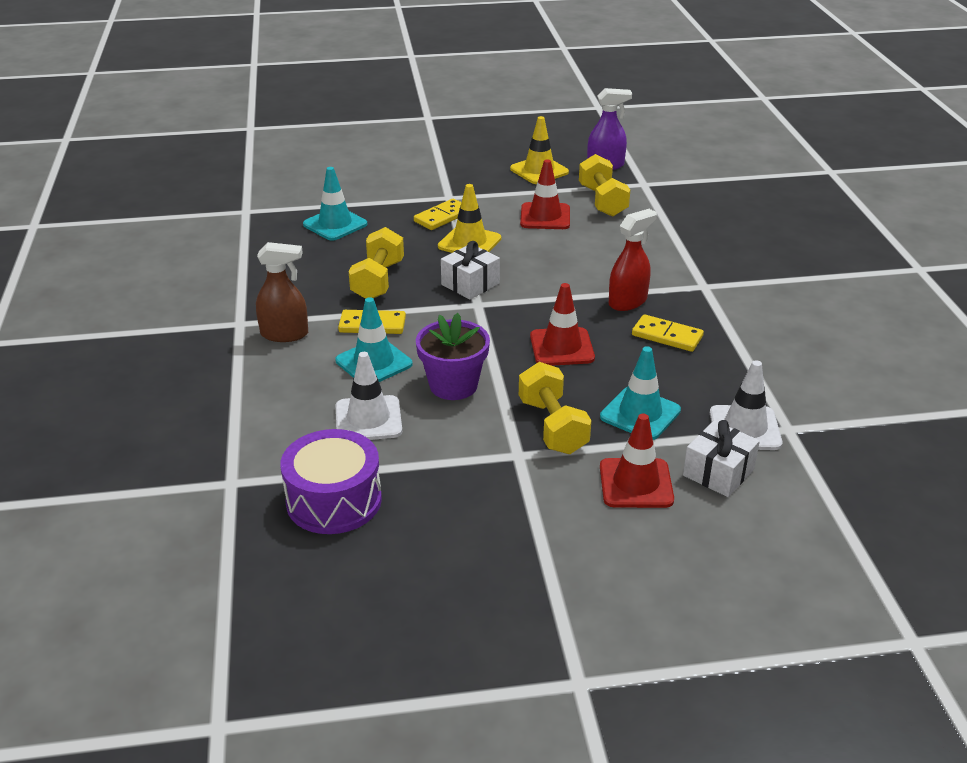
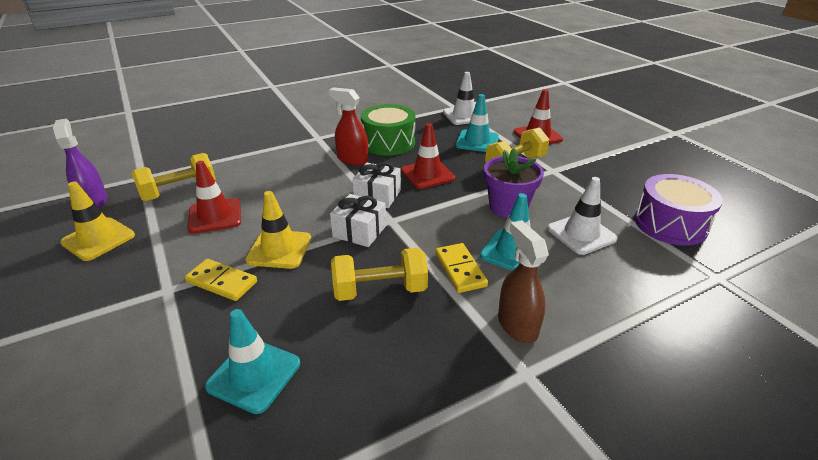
camera: 110 degrees left, 0 degrees up
yellow domino [632,314,704,352] -> green drum [361,104,415,156]
white gift [683,420,760,497] -> white gift moved to [352,162,401,208]

